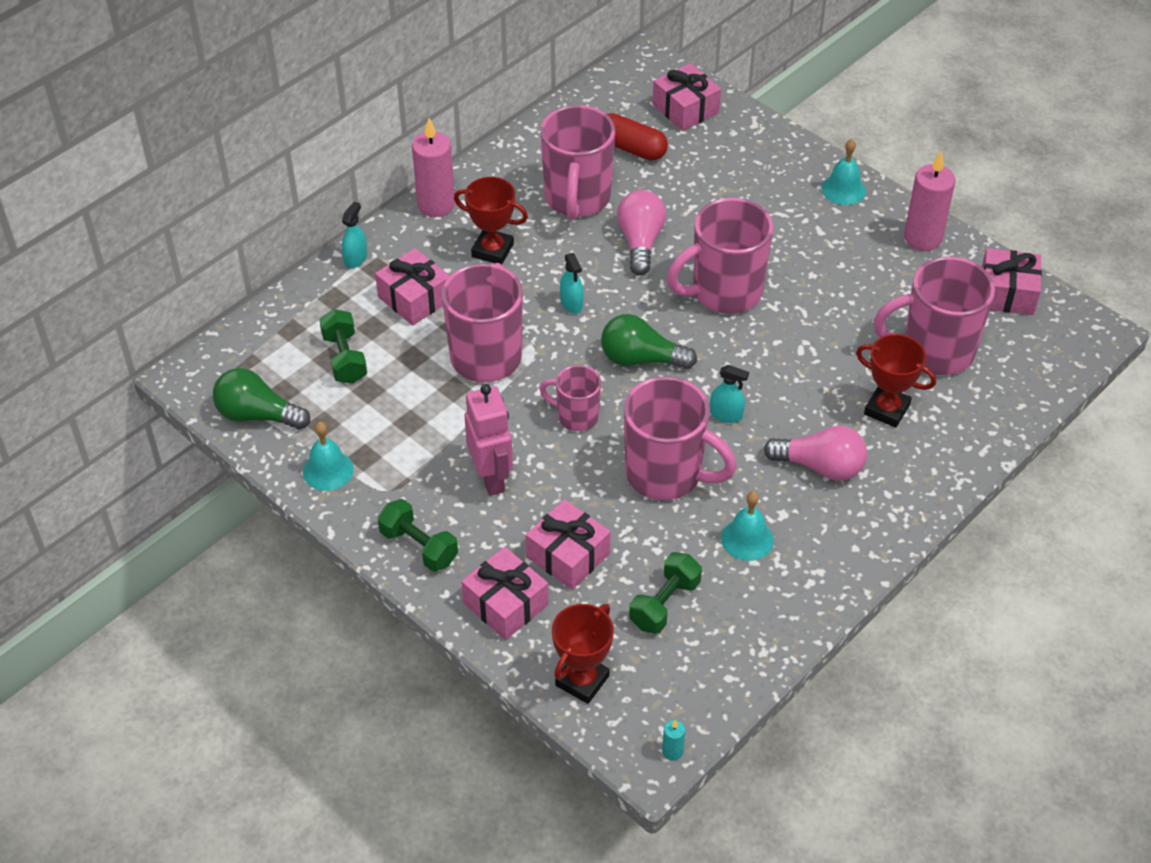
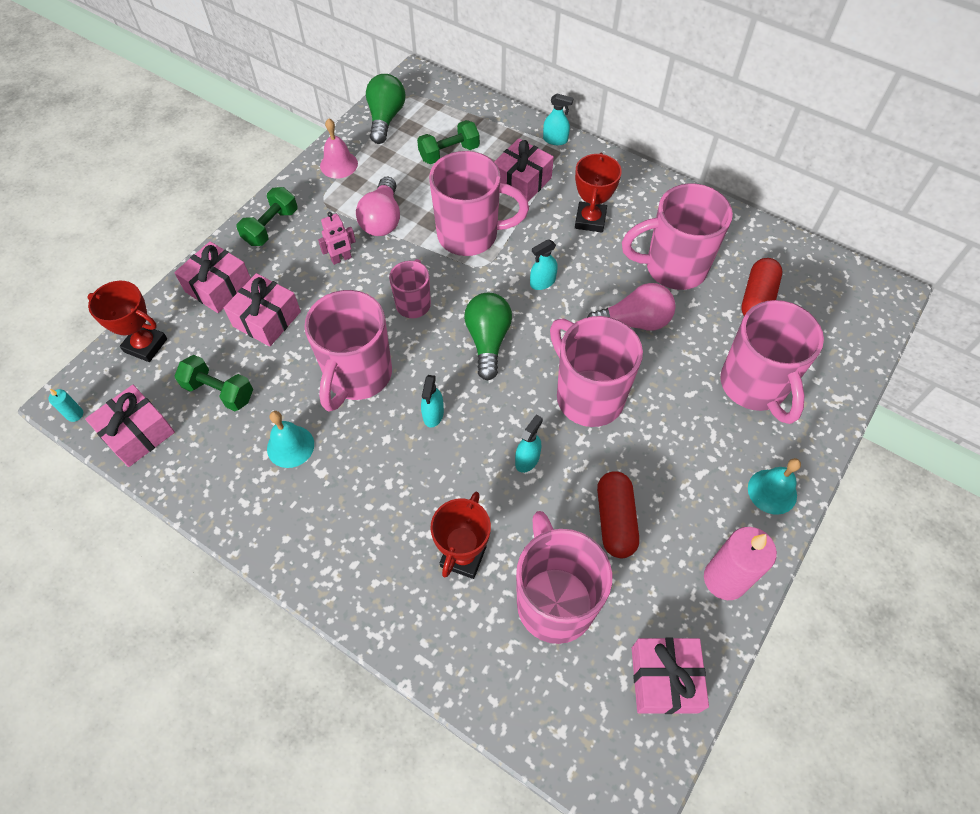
camera: 80 degrees right, 10 degrees up
turquoise bell [303,422,354,491] -> pink bell [320,118,358,178]
pink candle [412,118,455,217] -> none
pink robot [465,384,513,496] -> pink robot [318,212,356,265], size x0.57
pink gift [653,63,721,131] -> pink gift moved to [85,385,175,467]
pink light bulb [764,426,867,481] -> pink light bulb moved to [356,177,400,236]
none -> turquoise spray bottle [515,415,543,473]
none -> red capsule [597,471,639,558]
none -> pink mug [720,300,824,424]

